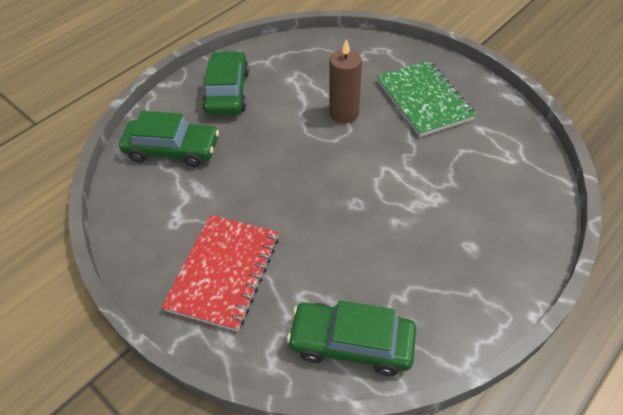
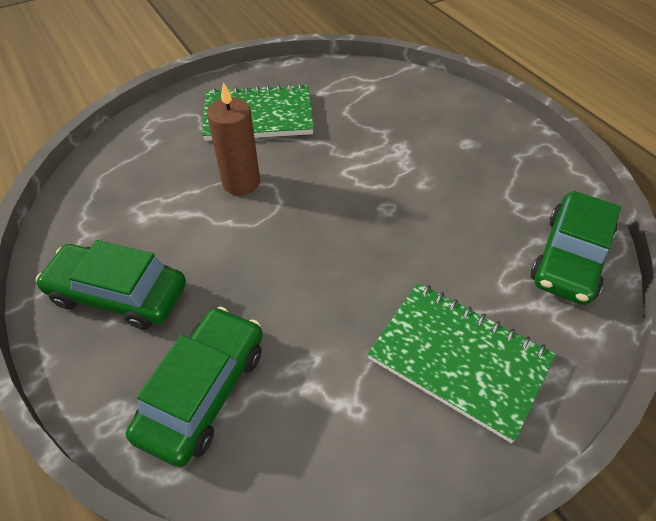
camera: 75 degrees left, 0 degrees up
red notebook [162,215,279,332] -> green notebook [368,283,556,443]

